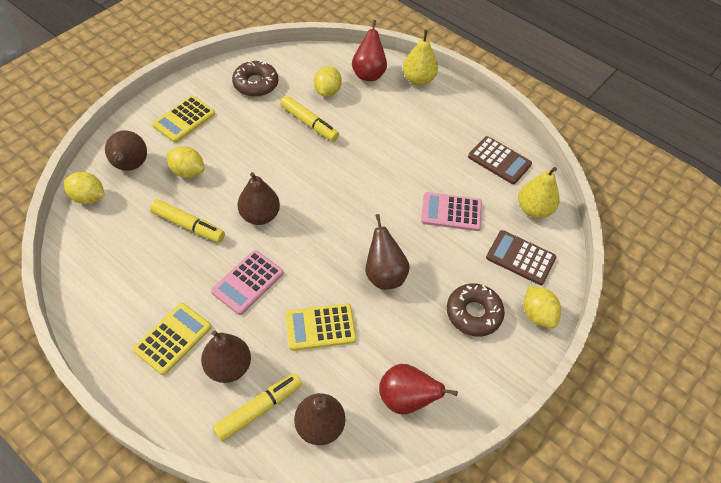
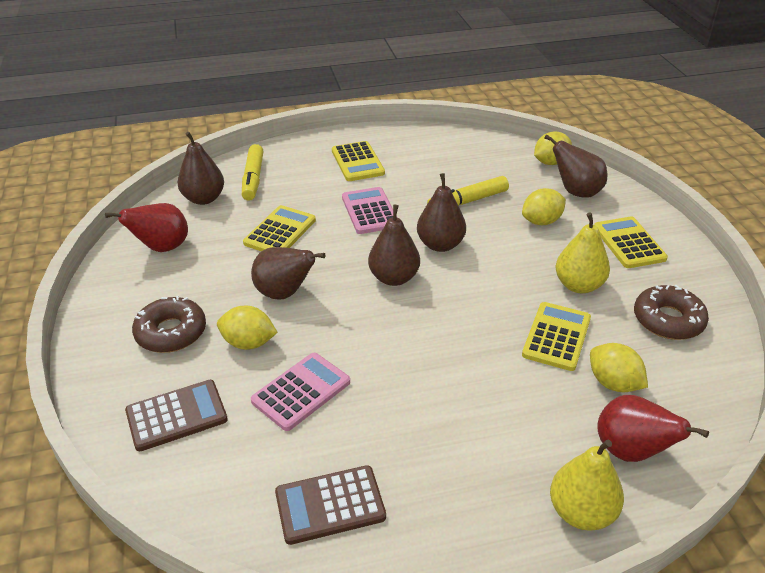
camera: 130 degrees right, 15 degrees down
brown pear [201,330,251,383] -> brown pear moved to [368,205,420,286]
yellow marker [280,96,339,142] -> yellow calculator [522,302,591,371]
yellow pear [518,167,560,218] -> yellow pear moved to [556,213,610,293]
yellow lemon [524,286,561,328] -> yellow lemon moved to [217,306,278,350]

